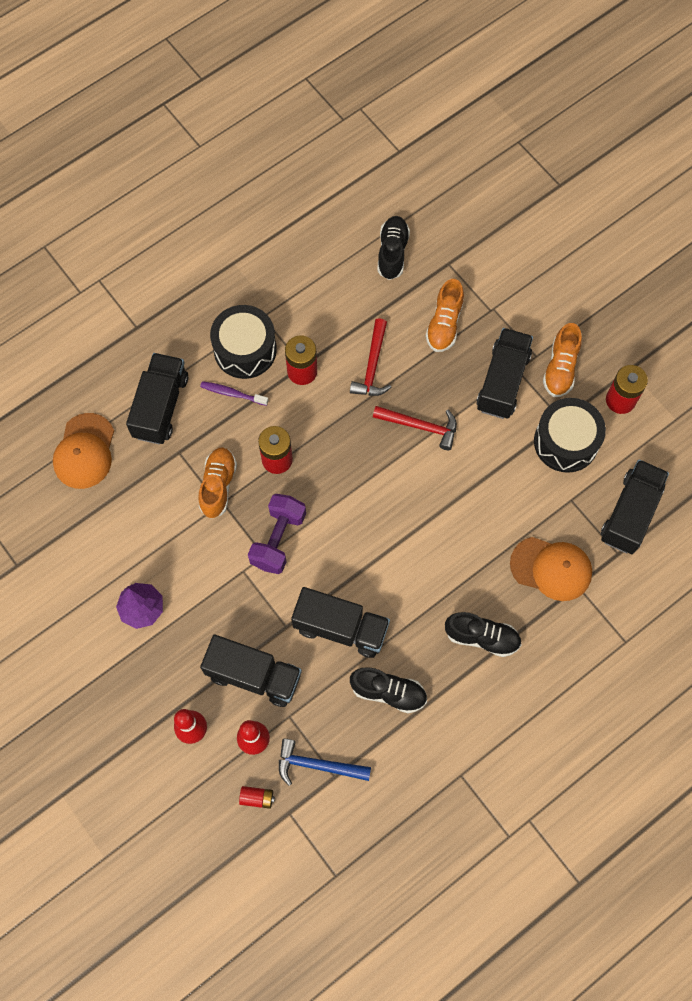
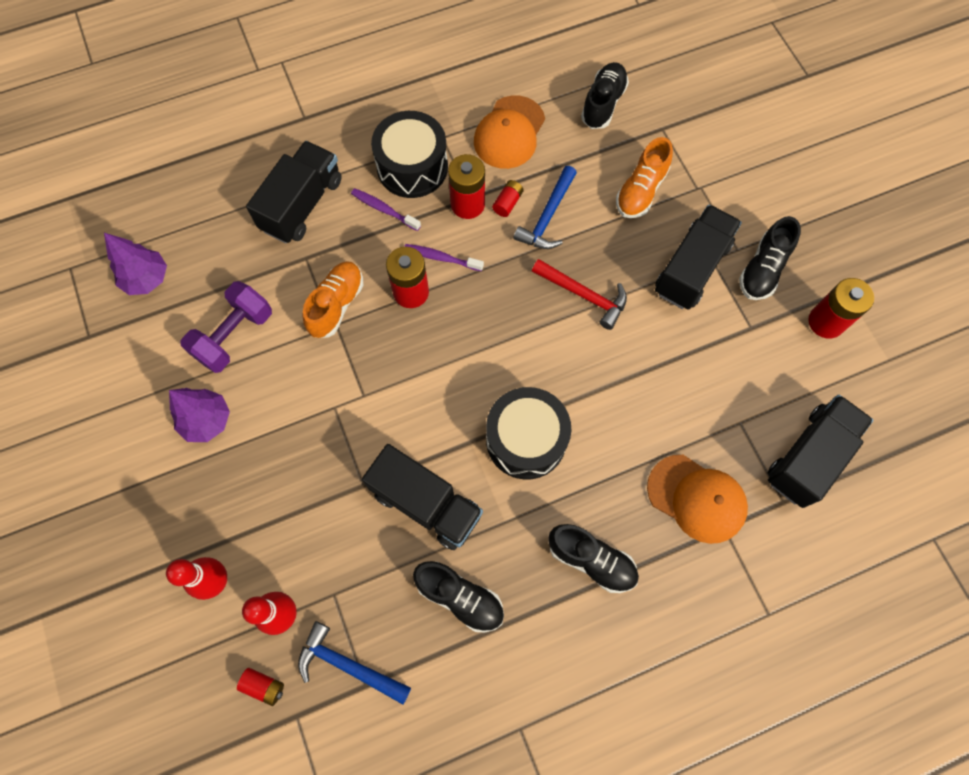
camera: 15 degrees right, 0 degrees up
orange cap [53,413,114,489] -> orange cap moved to [474,95,545,169]
black truck [200,635,302,707] -> none
purple dumbbell [248,494,306,574] -> purple dumbbell moved to [180,281,272,373]
red hammer [350,318,391,396] -> blue hammer [514,166,577,249]
black drum [534,398,606,473] -> black drum moved to [486,387,571,480]
orange shoe [543,323,582,397] -> black shoe [739,216,801,300]
none -> purple tree [104,233,167,295]
none -> purple toothbrush [404,244,484,271]
none -> red battery [492,180,524,217]

